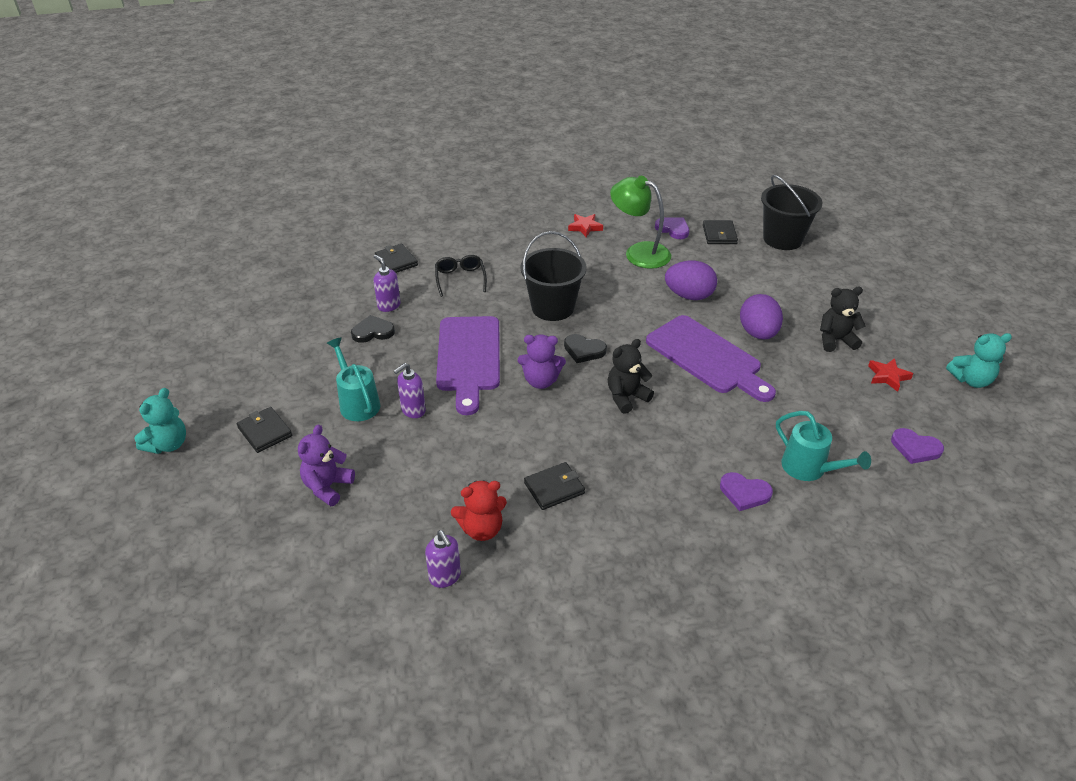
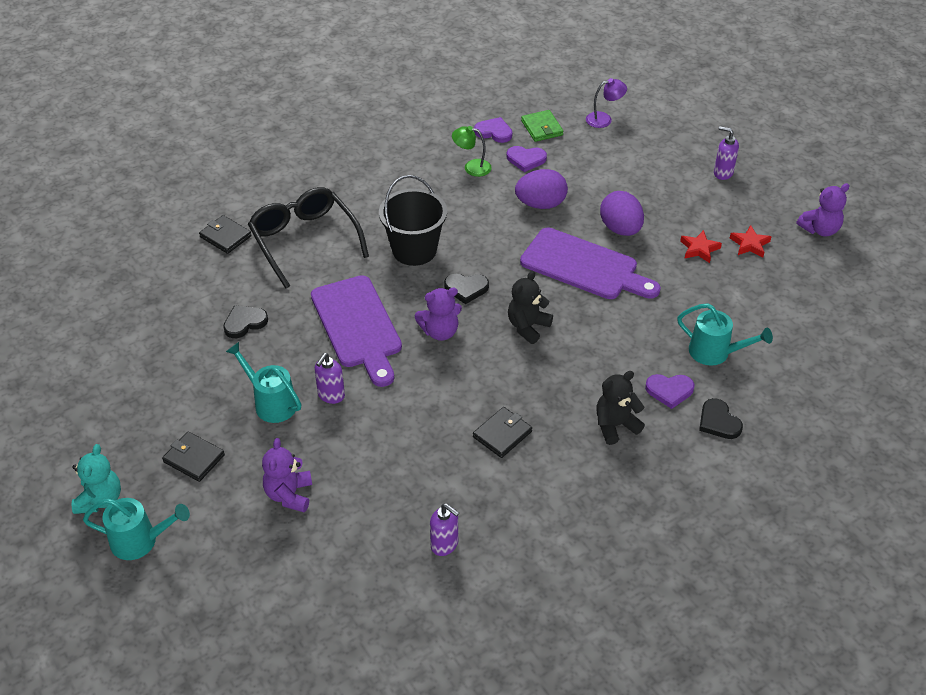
camera: 20 degrees left, 5 degrees up
purple soap dispenser [373,255,401,312] -> purple soap dispenser moved to [714,126,739,180]
black glasses [435,255,487,297] -> black glasses [248,187,369,288], size x1.86
red teddy bear [451,480,507,541] -> none
red star [568,214,603,237] -> red star moved to [680,230,722,263]
green lamp [610,176,671,269] -> green lamp [452,126,492,177], size x0.57
black wallet [703,220,738,244] -> green wallet [521,110,564,142]
black bucket [761,175,822,250] -> purple lamp [586,78,627,128]
black teddy bear [820,287,866,352] -> black teddy bear moved to [596,371,645,445]
purple heart [891,428,944,464] -> purple heart moved to [507,146,547,172]
turquoise teddy bear [946,333,1012,388] -> purple teddy bear [797,183,849,237]
none -> turquoise watering can [83,498,190,560]
none -> black heart [699,398,743,439]

